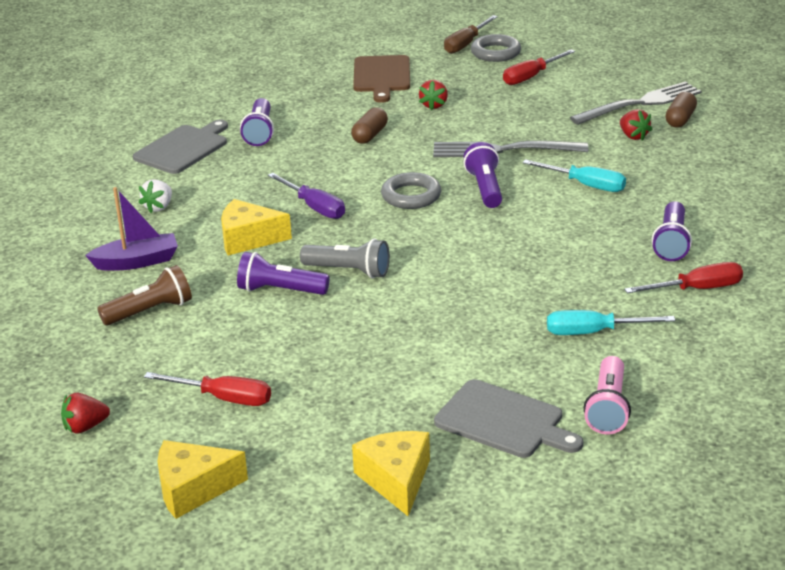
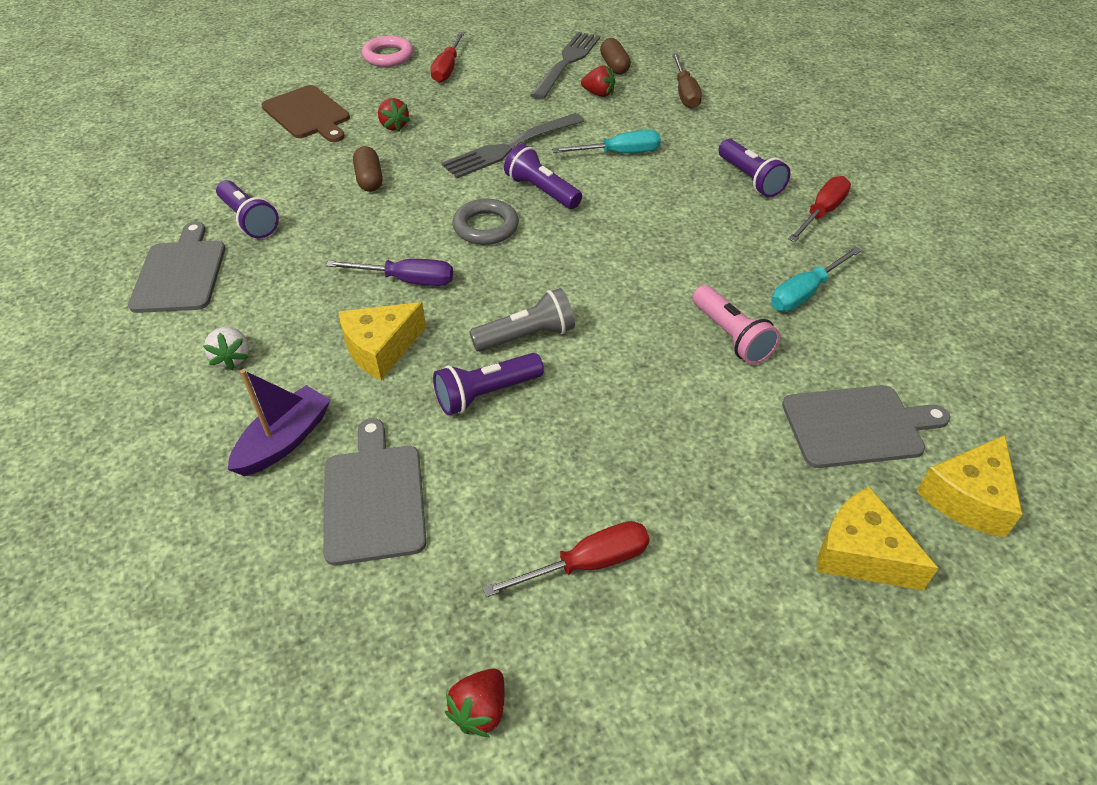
camera: 40 degrees left, 15 degrees up
brown flashlight [97,265,192,325] -> grey cutting board [323,418,426,566]
yellow cheese [157,440,248,519] -> yellow cheese moved to [916,435,1023,538]
brown screwdriver [444,15,498,54] -> brown screwdriver moved to [672,53,702,109]
grey ring [471,34,521,62] -> pink ring [362,36,413,67]
pink flashlight [584,356,631,434] -> pink flashlight moved to [693,285,780,365]

